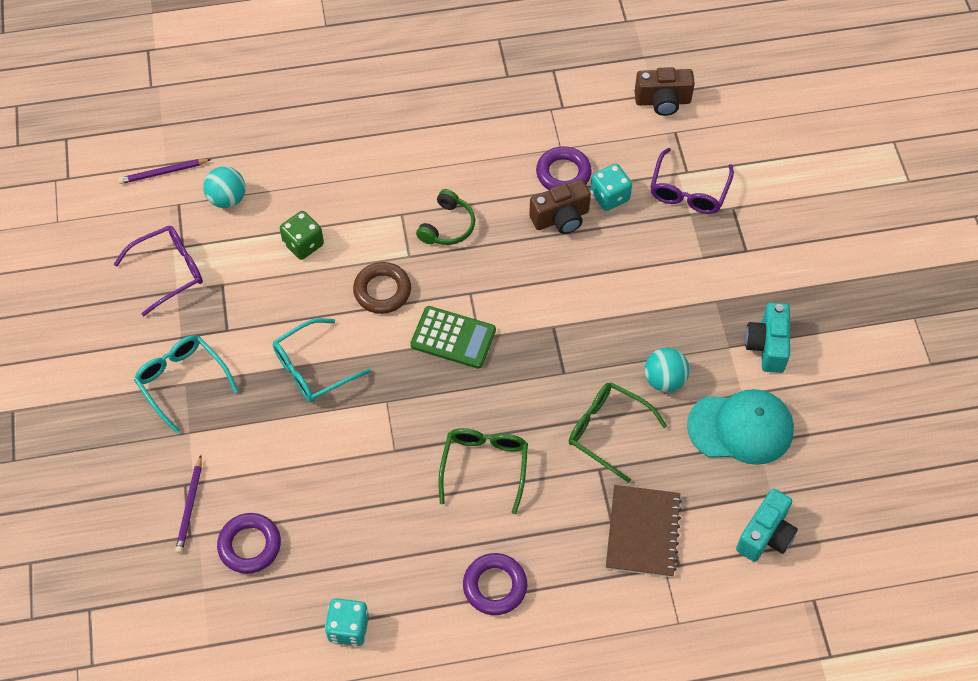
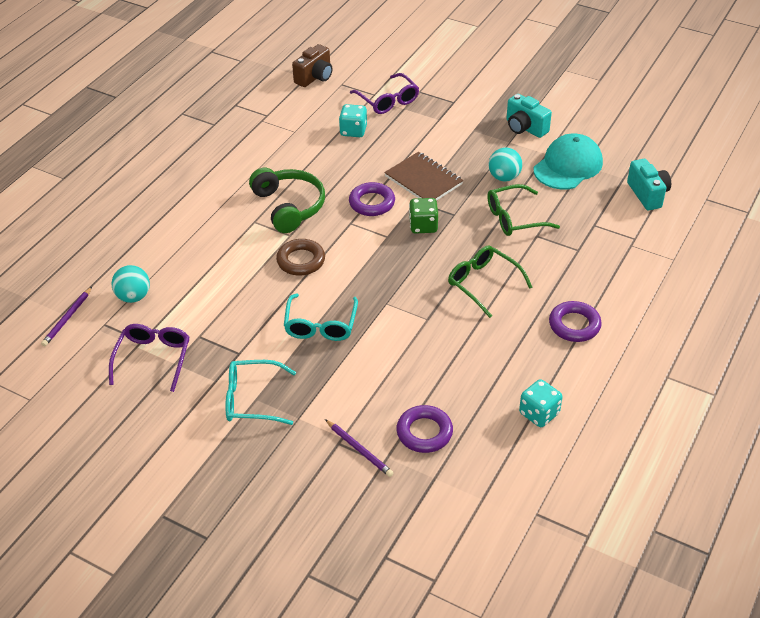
camera: 50 degrees left, 15 degrees down
green dice [280,211,324,260] -> green dice moved to [409,198,438,234]
green calculator [410,306,496,369] -> none
green headphones [416,189,475,245] -> green headphones [249,168,325,233], size x1.61
brown camera [529,179,591,234] -> none
purple ring [536,146,592,190] -> purple ring moved to [349,182,395,216]
brown notebook [606,485,682,577] -> brown notebook moved to [384,152,463,201]

